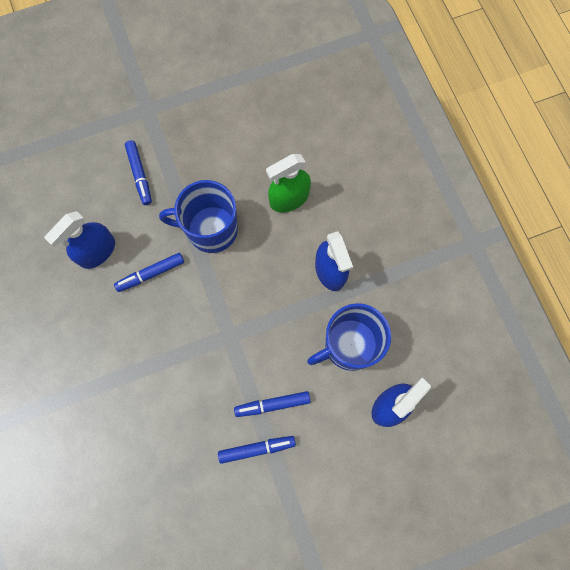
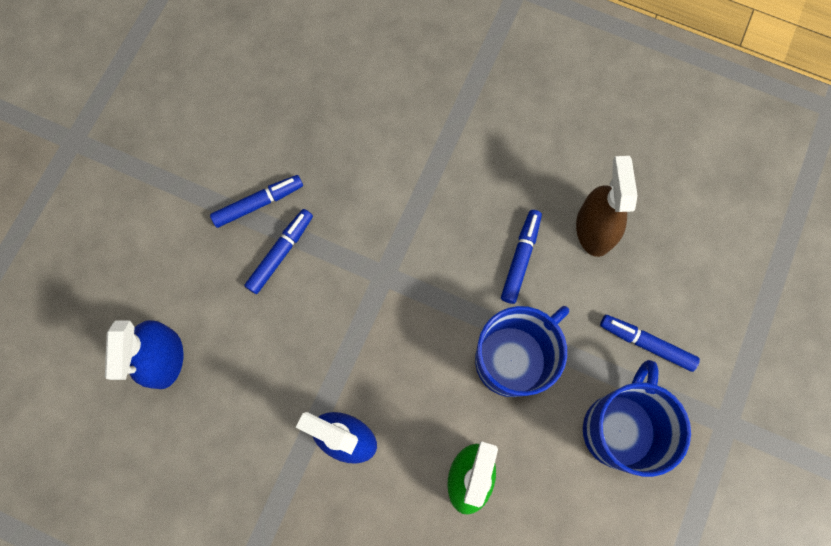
camera: 135 degrees right, 0 degrees up
blue spray bottle [44,211,115,269] -> brown spray bottle [576,156,637,257]
blue marker [218,436,296,464] -> blue marker turned 150 degrees counterclockwise [210,175,303,228]
blue mug [307,303,391,371] -> blue mug moved to [583,360,691,477]

